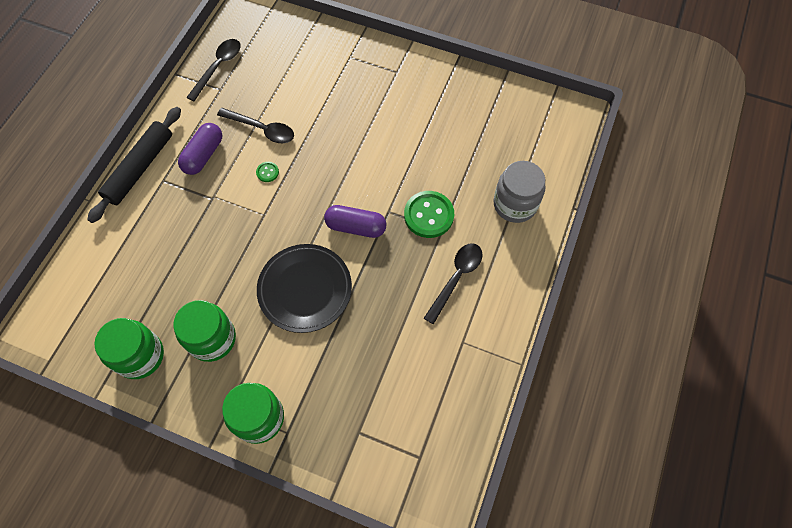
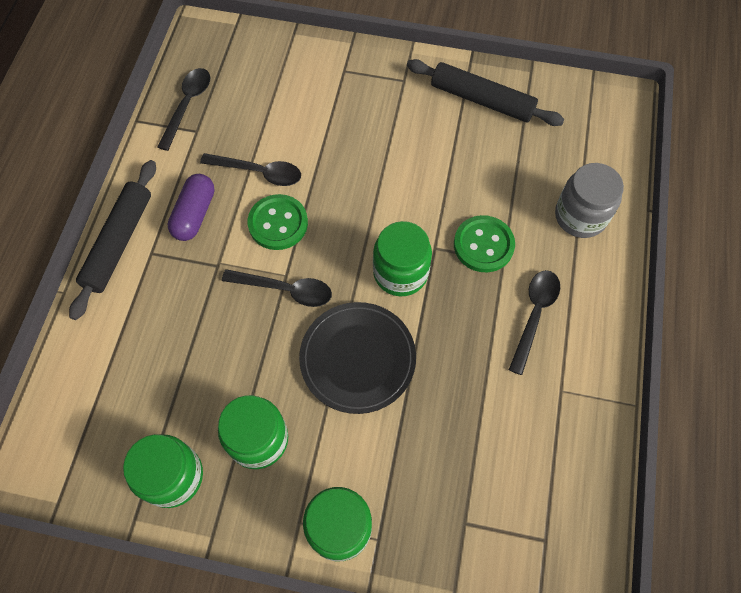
camera: 10 degrees left, 0 degrees up
green button [256,162,279,182] -> green button [248,194,308,250], size x2.17
purple capsule [324,205,386,238] -> green jar [373,221,432,296]
none -> black spoon [222,269,332,307]
none -> black rolling pin [407,59,565,126]

